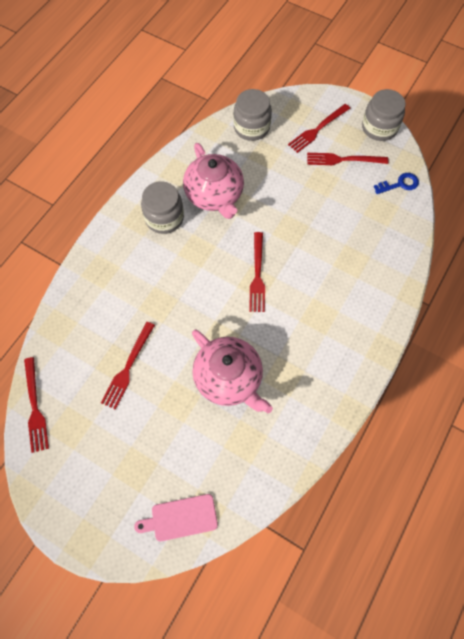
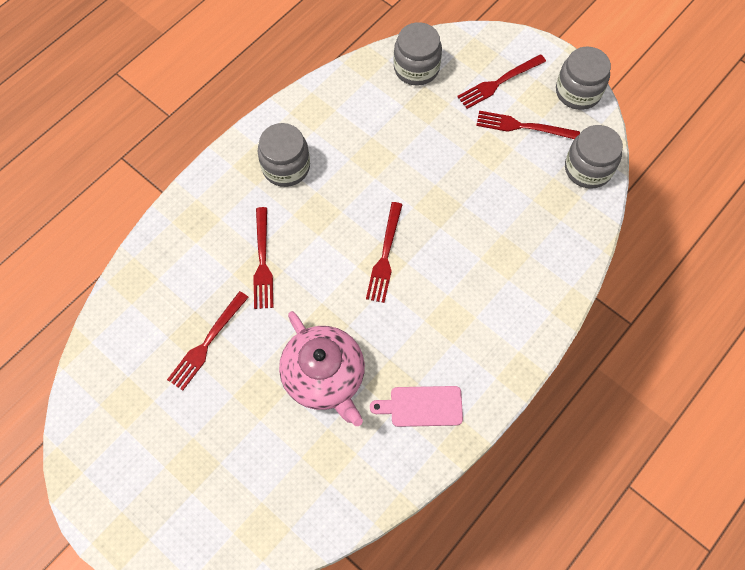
camera: 10 degrees right, 0 degrees up
red fork [24,357,49,453] -> red fork moved to [253,207,273,309]
pink cutting board [134,494,218,541] -> pink cutting board moved to [370,386,463,427]
pink teapot [183,143,244,219] -> none
blue key [374,173,419,194] -> grey jar [565,125,623,189]

